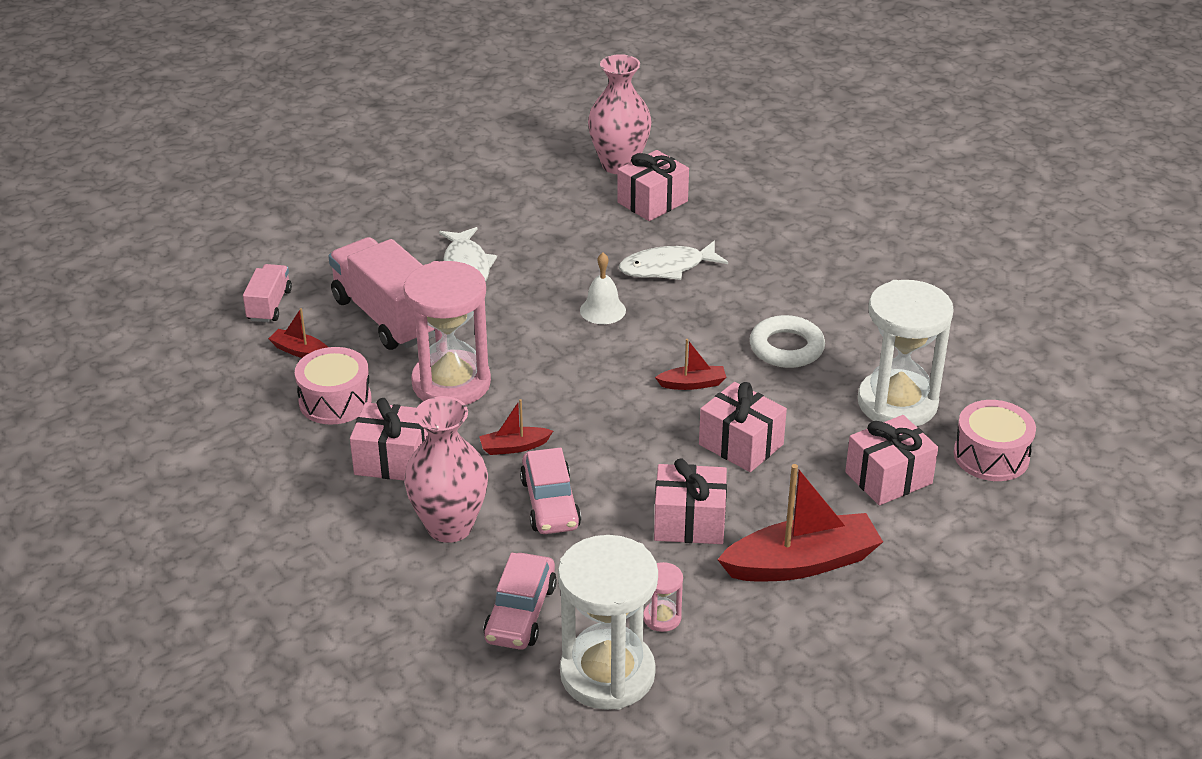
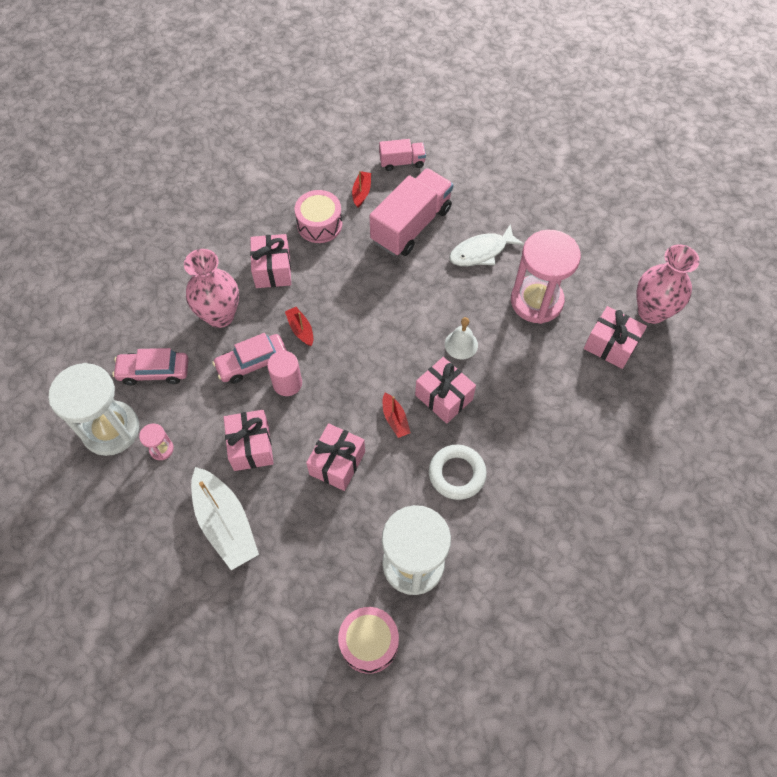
camera: 75 degrees right, 25 degrees up
pink hourglass [403,261,491,405] -> pink hourglass moved to [511,230,581,324]
white fish [619,241,728,280] -> none
red boat [717,464,883,581] -> white boat [191,467,259,570]
pink gift [845,415,938,505] -> pink gift moved to [415,357,476,424]
none -> pink cylinder [267,351,302,396]

